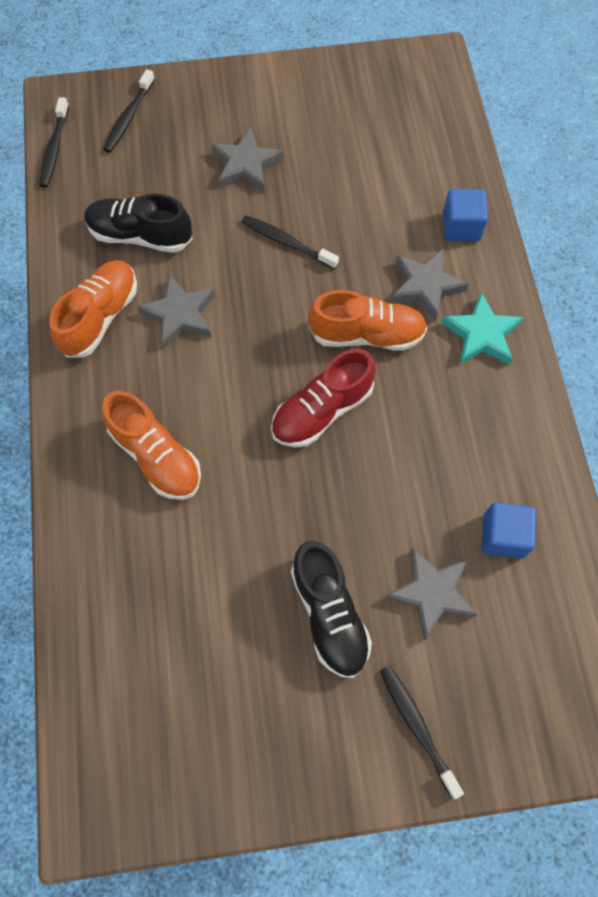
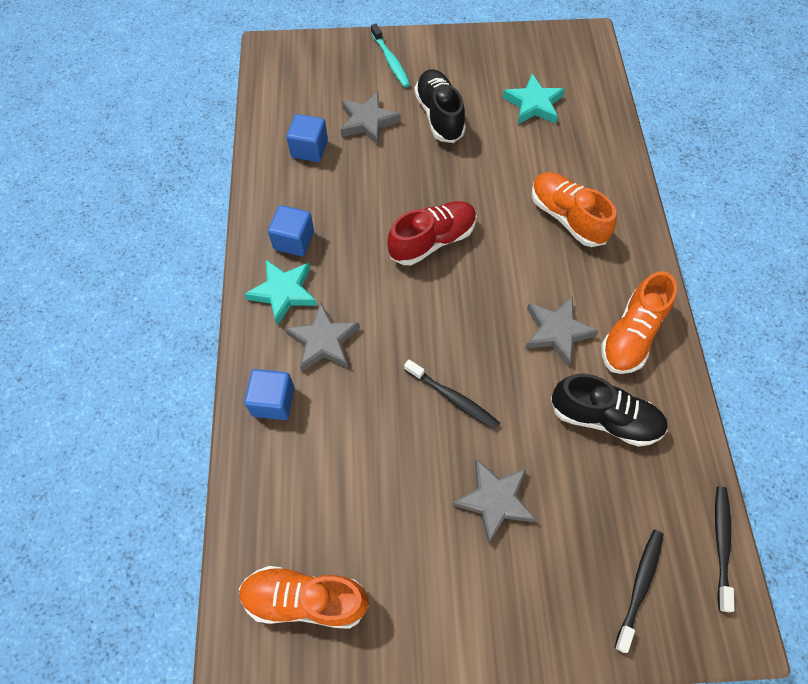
camera: 175 degrees left, 5 degrees down
orange shoe [308,290,427,351] -> orange shoe moved to [239,566,369,629]
black toothbrush [380,665,464,799] -> turquoise toothbrush [371,24,410,88]
none -> blue cube [268,205,314,256]
none -> turquoise star [503,74,565,124]

